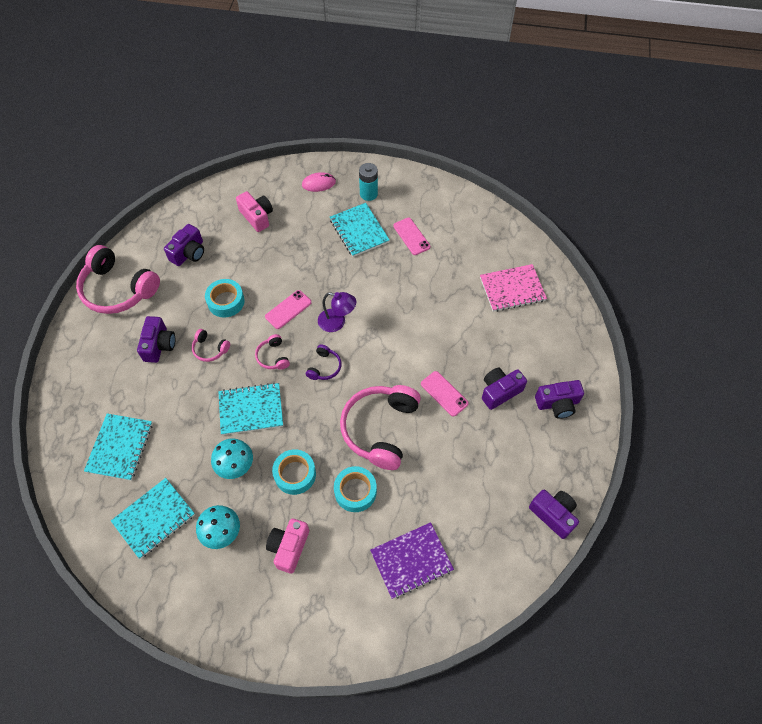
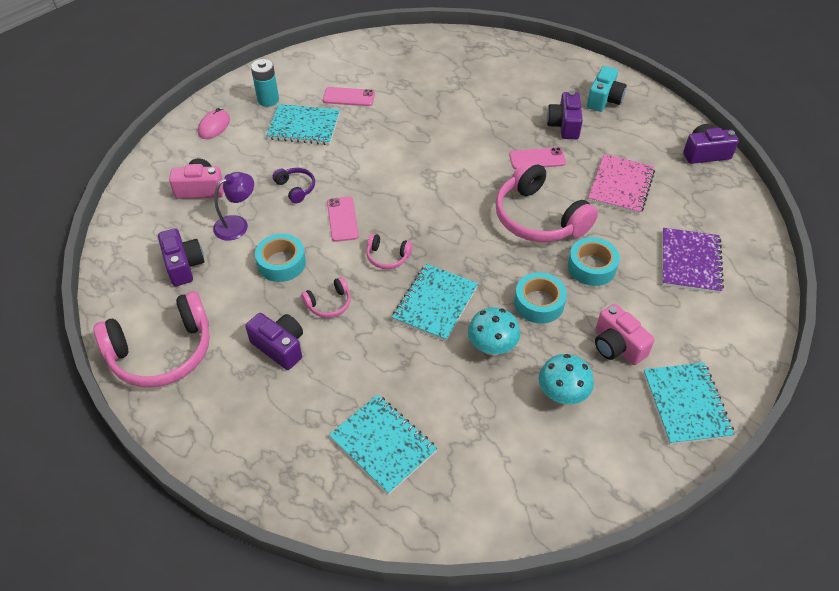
camera: 55 degrees left, 10 degrees down
turquoise notebook [111,478,195,559] -> turquoise notebook moved to [643,362,735,445]
purple headphones [306,345,342,380] -> purple headphones moved to [273,168,315,203]
purple lamp [318,292,356,332] -> purple lamp moved to [213,172,254,240]
pink notebook [480,264,547,312] -> pink notebook moved to [588,154,655,215]
purple camera [535,380,584,419] -> turquoise camera [587,66,626,112]

